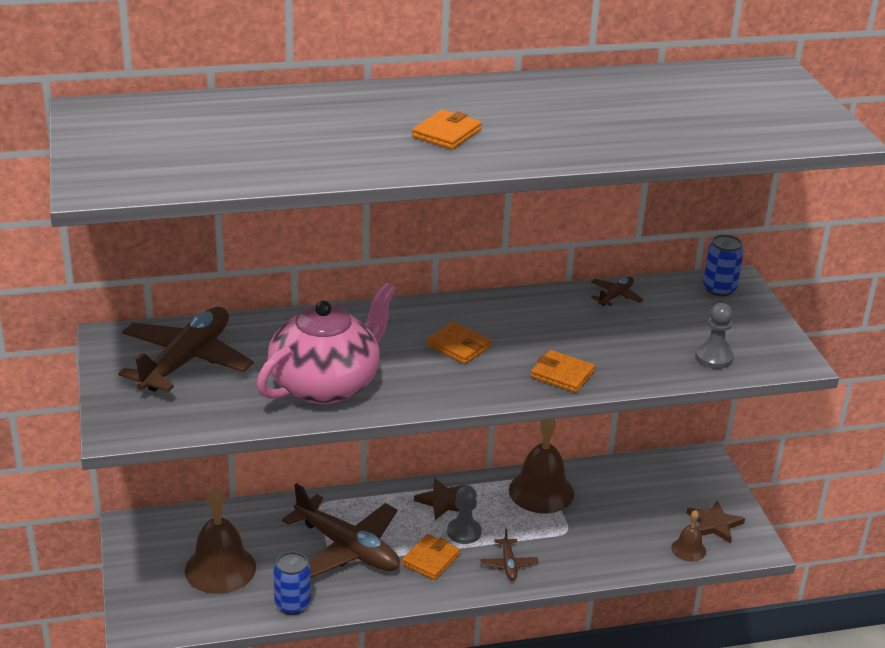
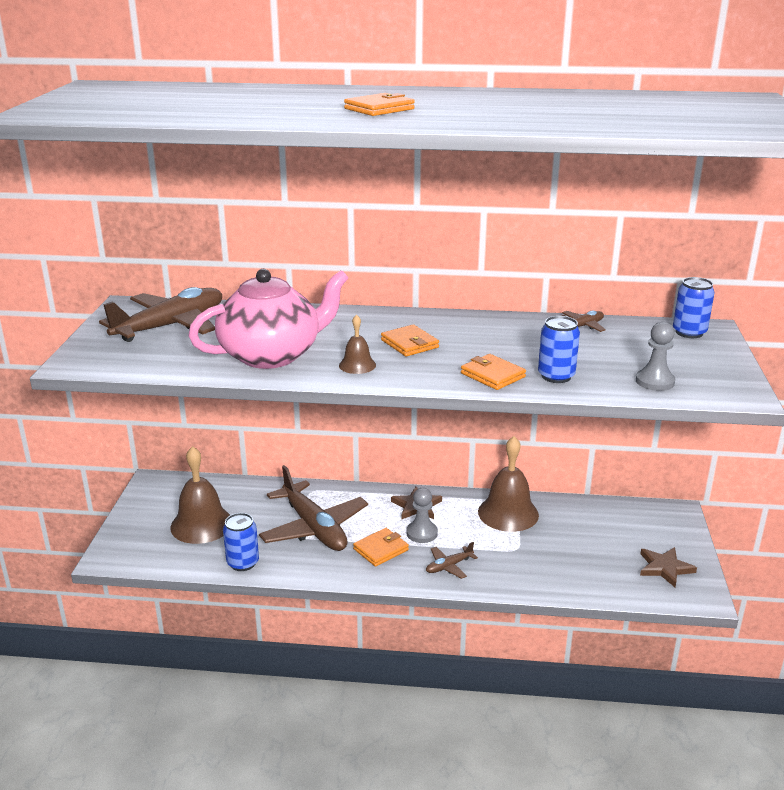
camera: 20 degrees right, 5 degrees down
brown plane [480,529,538,581] -> brown plane turned 45 degrees clockwise [426,542,478,579]
brown bell [671,510,706,562] -> brown bell moved to [339,314,376,374]
none -> blue can [538,316,580,383]

